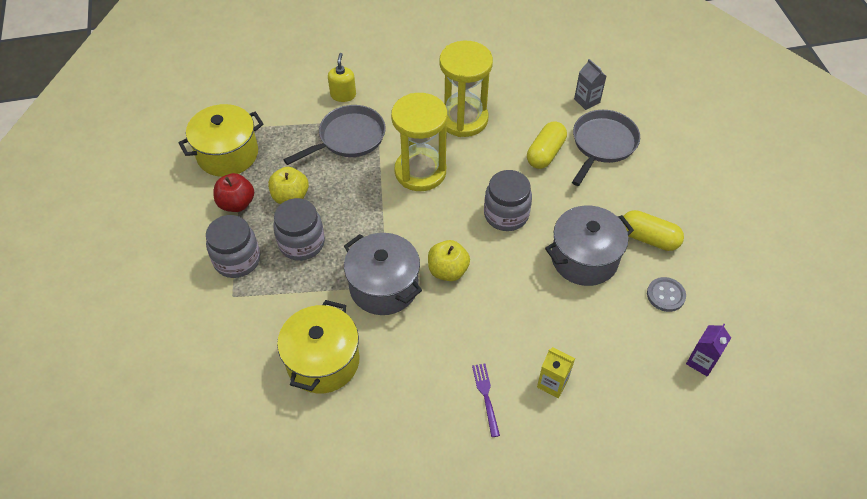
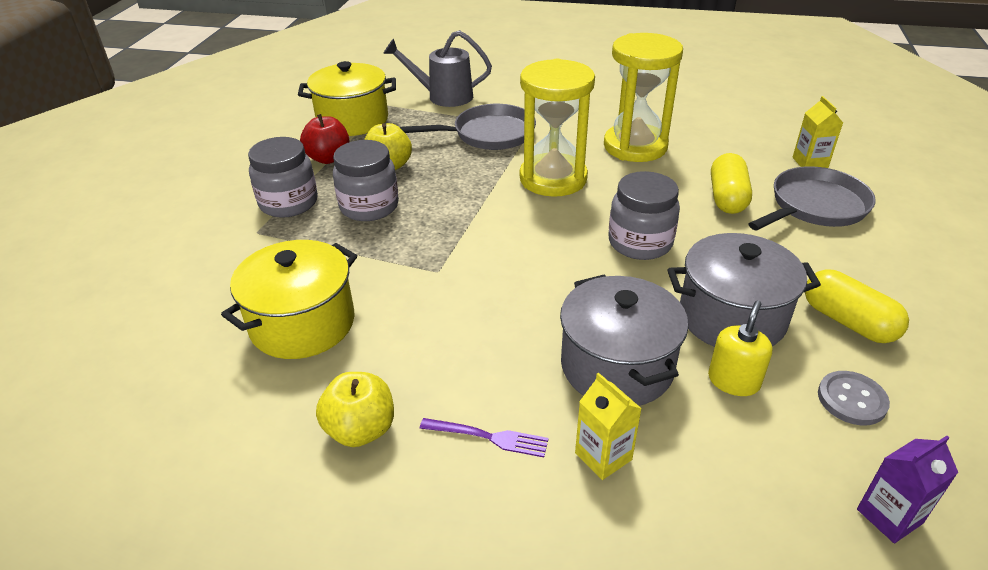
camera: 25 degrees right, 15 degrees down
yellow soap dispenser [328,53,356,102] -> yellow soap dispenser moved to [708,301,773,396]
grey pot [344,233,422,315] -> grey pot moved to [560,275,688,406]
yellow apple [428,240,470,281] -> yellow apple moved to [316,372,394,447]
purple fork [472,364,500,437] -> purple fork turned 90 degrees clockwise [419,418,549,457]
yellow capsule [527,121,567,169] -> yellow capsule turned 45 degrees counterclockwise [711,153,752,214]
grey carton [574,59,606,110] -> yellow carton [792,96,843,168]
none -> grey watering can [383,30,492,107]

